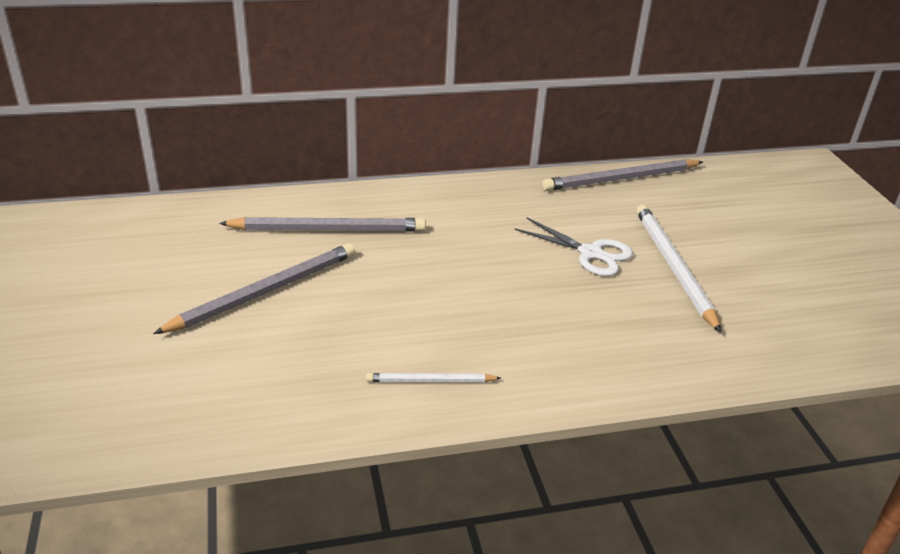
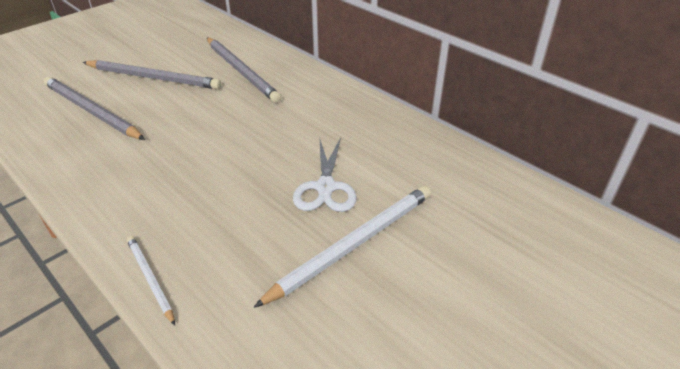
camera: 60 degrees right, 5 degrees up
white pencil [366,373,501,382] -> white pencil moved to [127,236,175,325]
grey pencil [542,159,703,191] -> grey pencil moved to [44,77,145,140]

